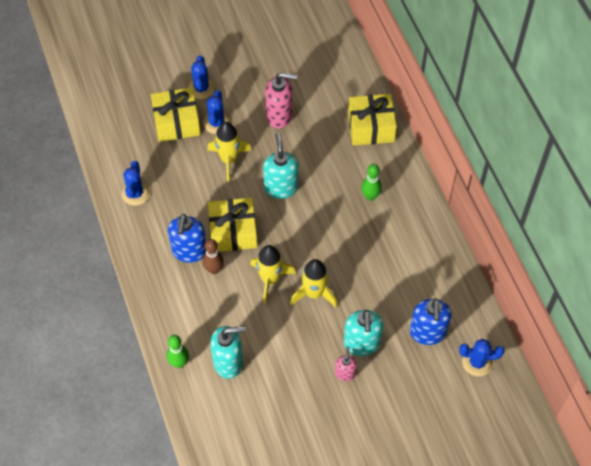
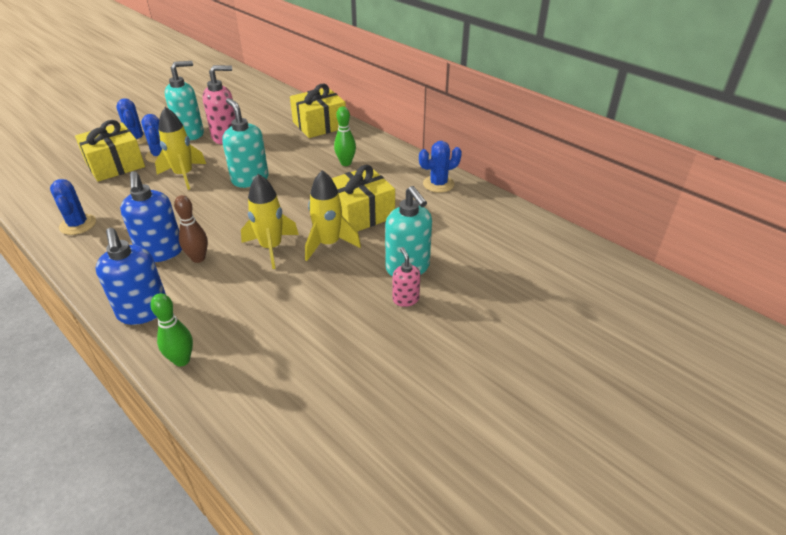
camera: 25 degrees left, 20 degrees down
yellow gift [208,198,257,252] -> yellow gift moved to [332,165,395,232]
turquoise soap dispenser [210,326,246,379] -> turquoise soap dispenser moved to [165,61,204,140]
blue soap dispenser [410,298,452,345] -> blue soap dispenser moved to [96,228,166,325]
blue cactus [459,339,505,377] -> blue cactus moved to [419,141,462,193]

